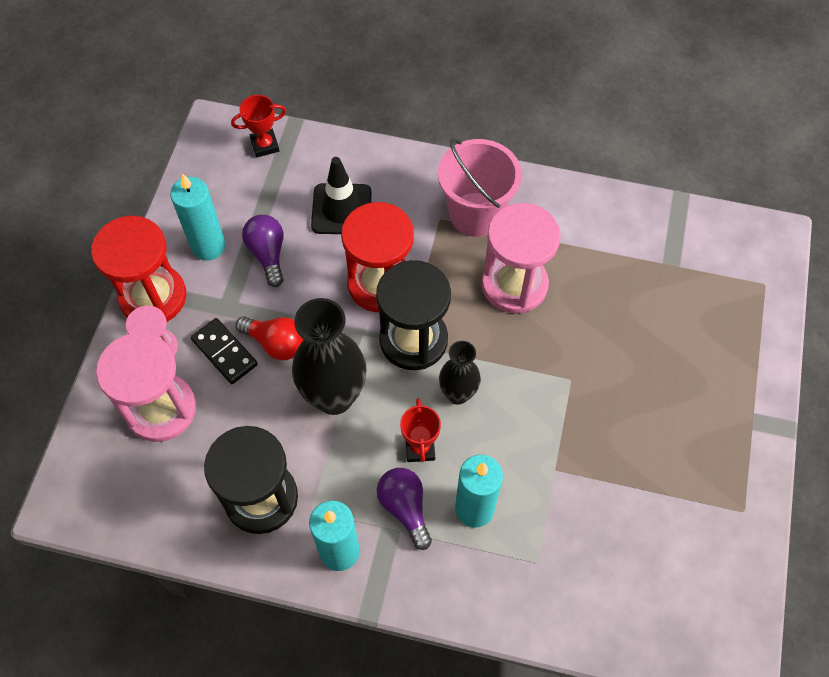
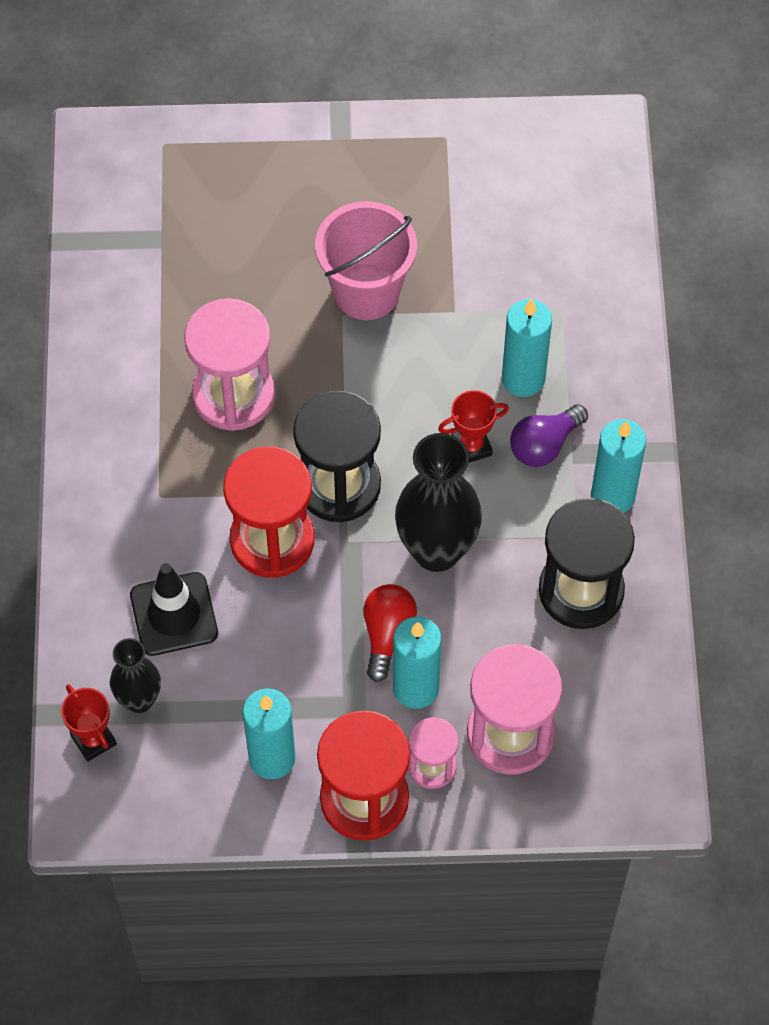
camera: 105 degrees left, 0 degrees up
black domino [191,318,258,384] -> turquoise candle [393,616,442,709]
purple light bulb [242,215,284,287] -> none
pink bucket [438,138,522,237] -> pink bucket moved to [315,201,417,320]
black vase [439,341,481,404] -> black vase moved to [110,638,161,713]

